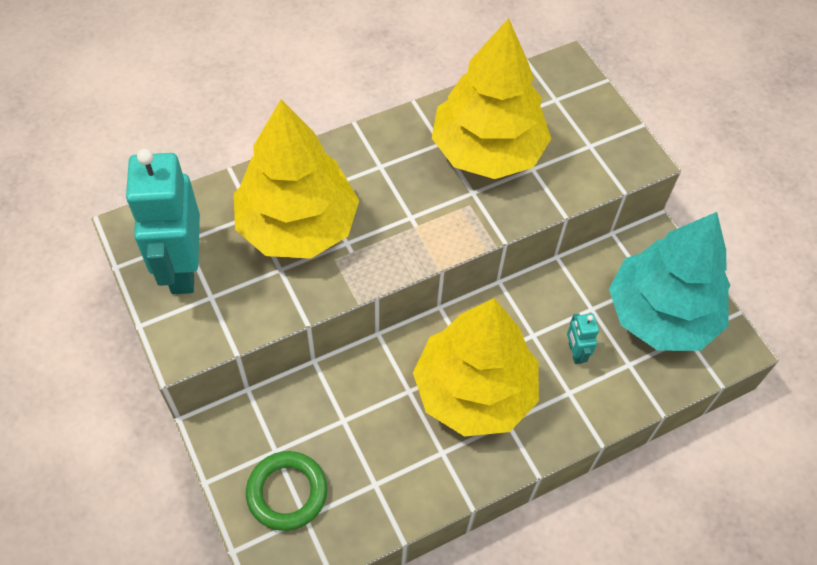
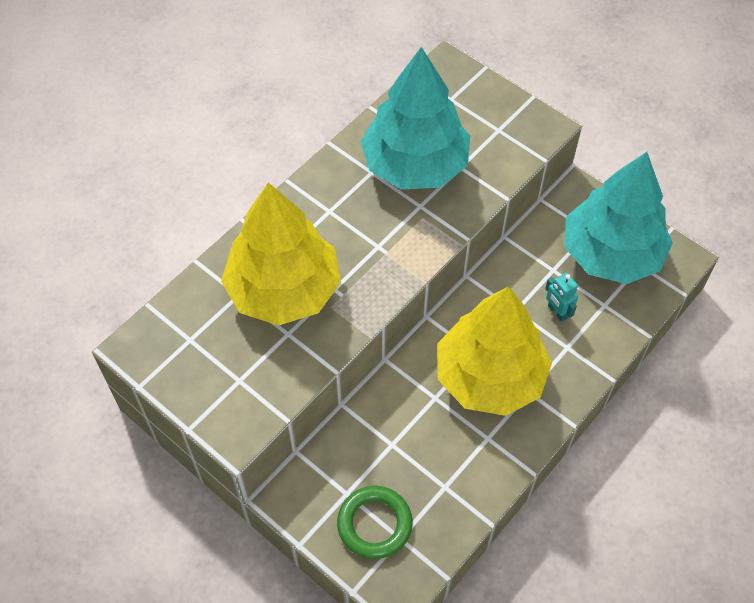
camera: 20 degrees left, 0 degrees up
turquoise robot [126,149,200,294] -> none
yellow tree [432,18,551,179] -> turquoise tree [361,47,470,190]

